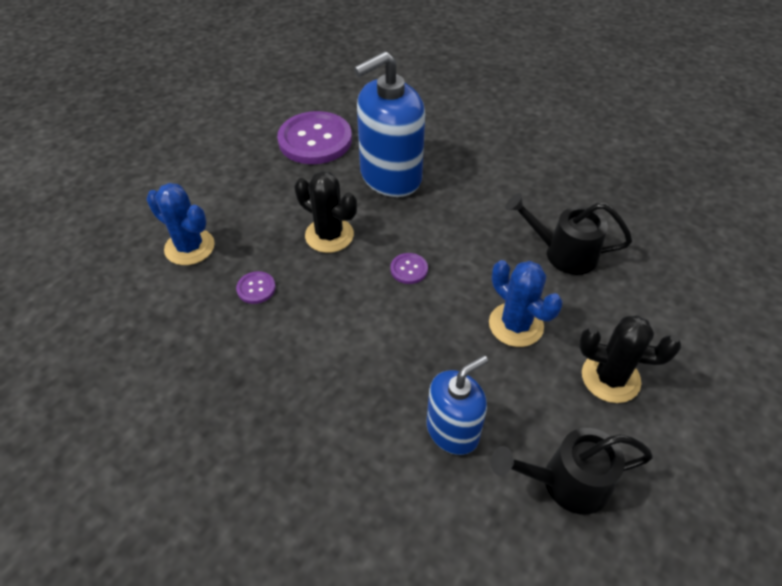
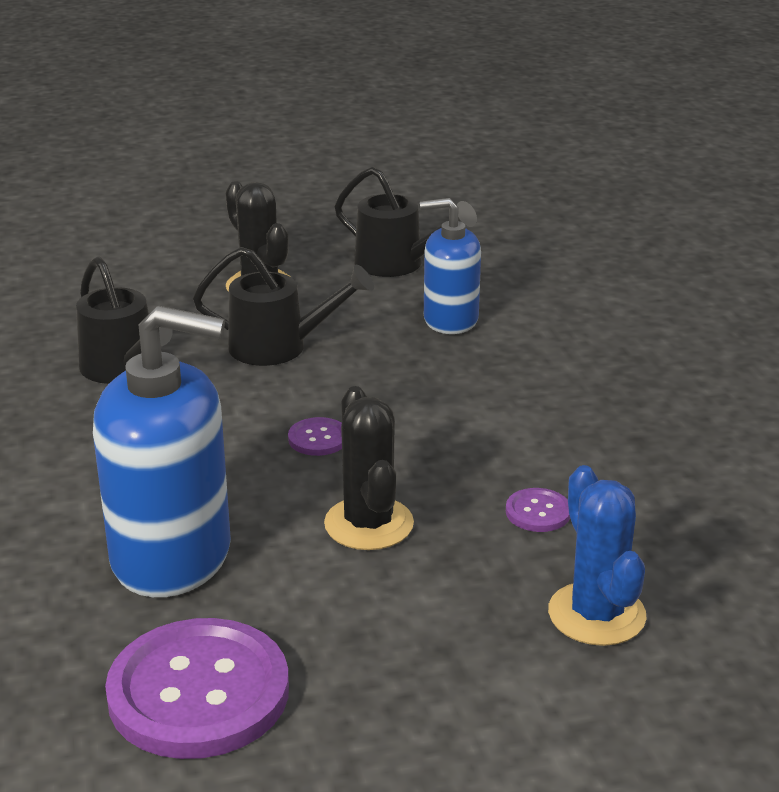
camera: 140 degrees left, 20 degrees down
blue cactus [489,260,563,347] -> black watering can [193,247,374,366]

